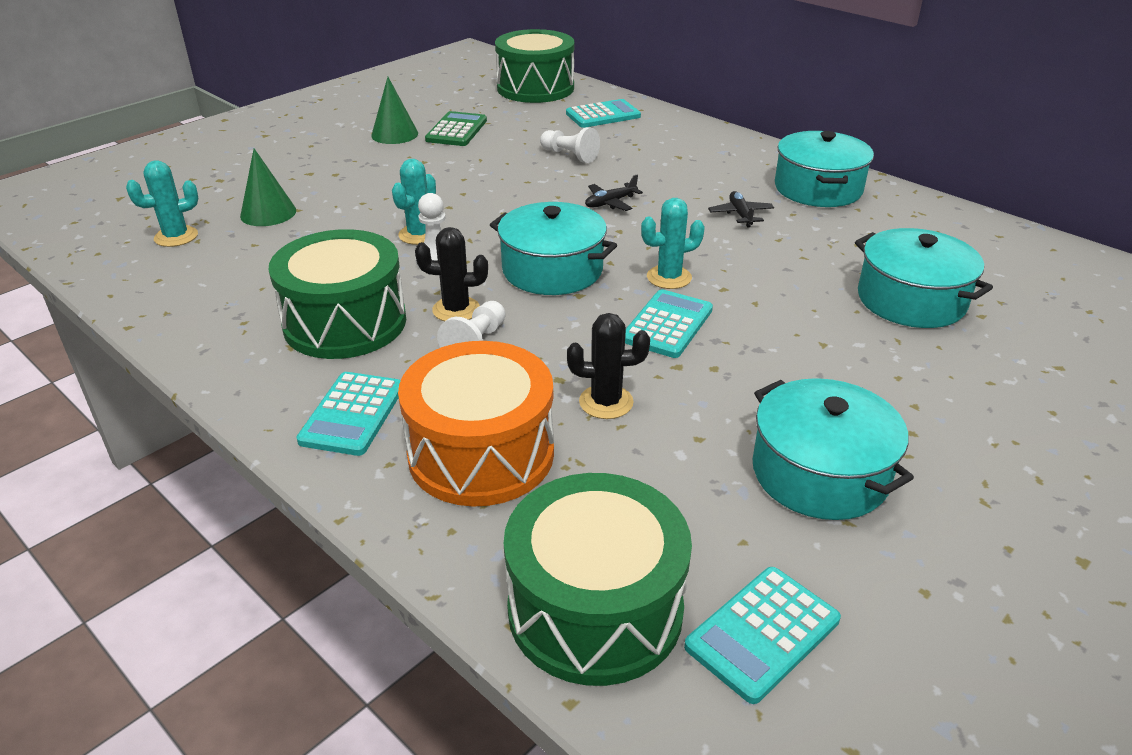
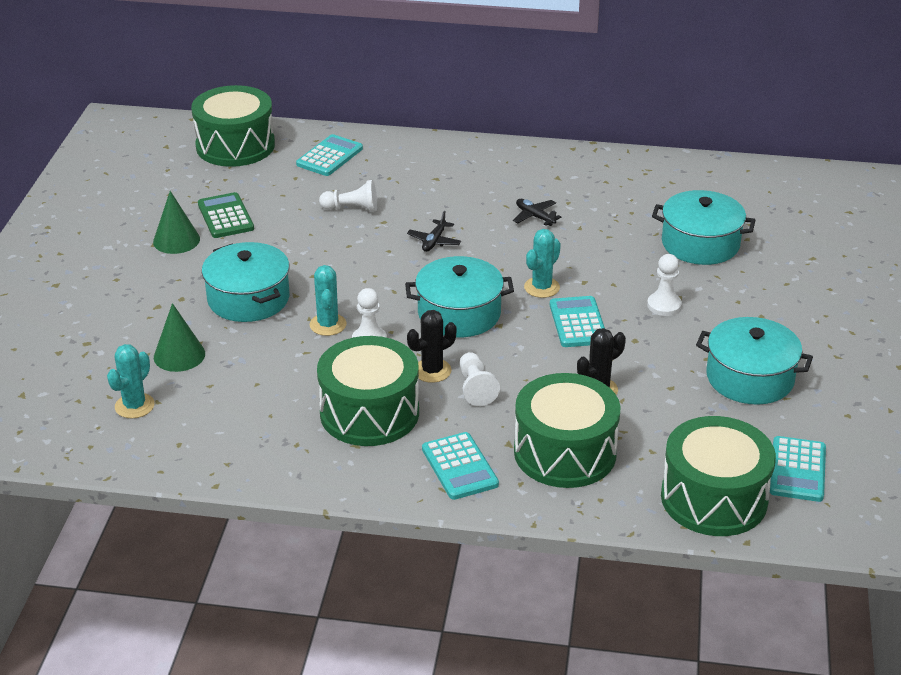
camera: 35 degrees left, 0 degrees up
orange drum [398,341,554,506] -> green drum [514,373,620,488]
turquoise pot [775,131,874,207] -> turquoise pot moved to [202,242,289,322]
none -> white pawn [647,254,682,316]

